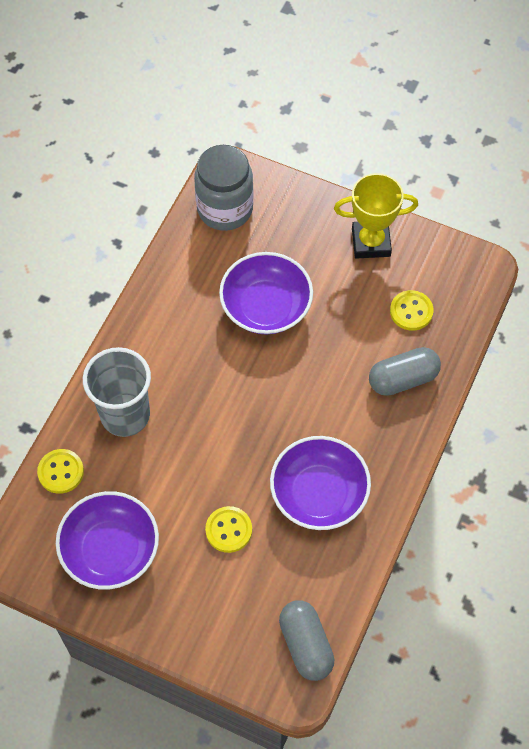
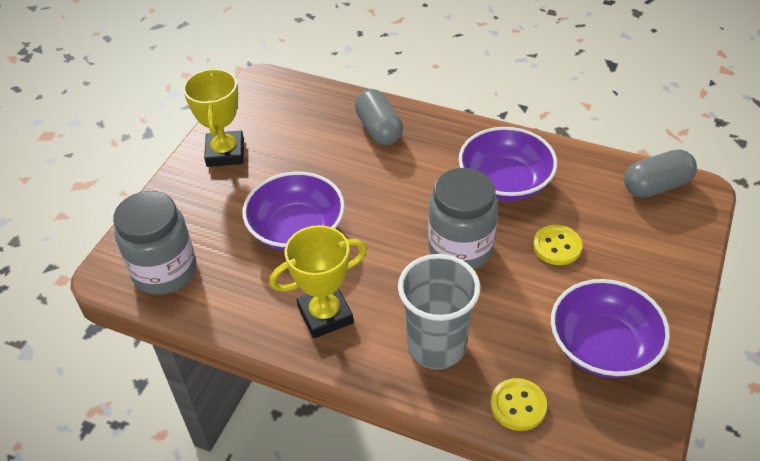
camera: 90 degrees left, 15 degrees down
yellow button [390,290,434,331] -> none
none -> yellow trophy [269,225,367,338]
none -> grey jar [428,168,498,269]

